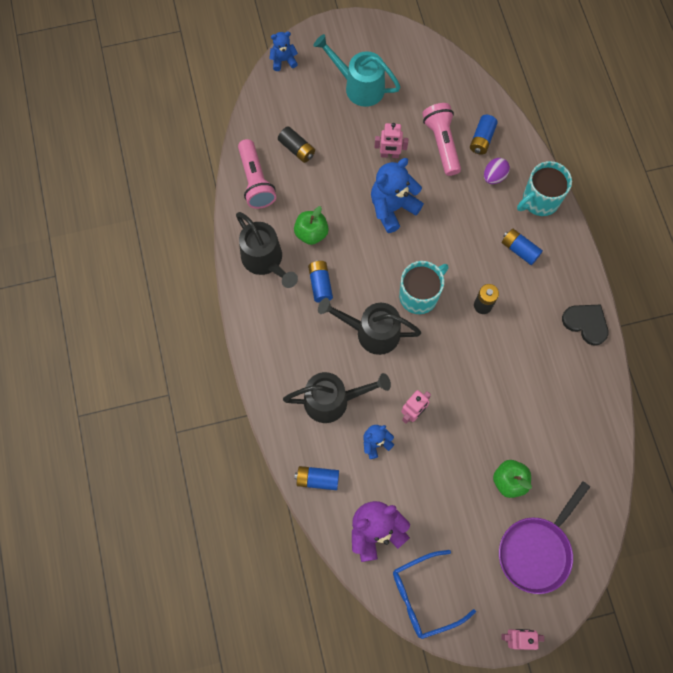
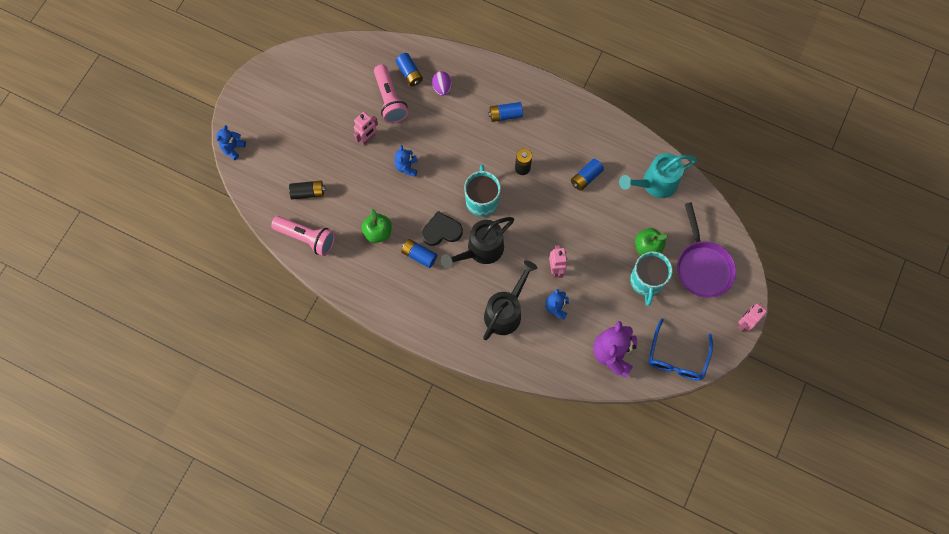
camera: 50 degrees left, 0 degrees up
black watering can [236,212,298,288] -> none
blue battery [294,466,339,490] -> blue battery moved to [571,159,604,191]
turquoise watering can [314,34,400,107] -> turquoise watering can moved to [619,153,697,198]
blue teddy bear [371,158,424,233] -> blue teddy bear [395,145,418,177], size x0.55
pink flashlight [422,103,461,176] -> pink flashlight turned 135 degrees counterclockwise [374,64,408,123]
turquoise mug [517,161,572,216] -> turquoise mug moved to [630,252,673,306]
black heart [562,305,608,346] -> black heart moved to [422,211,463,246]

